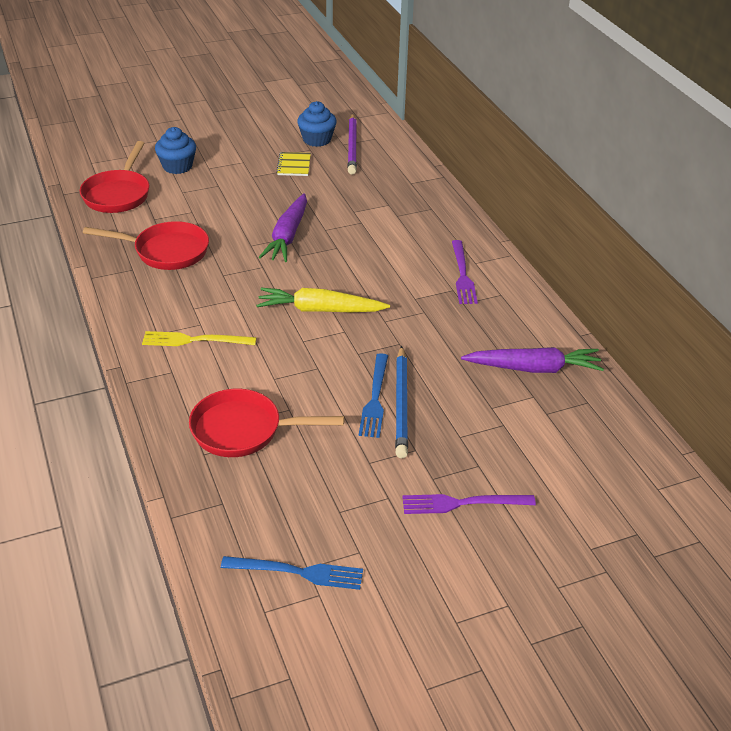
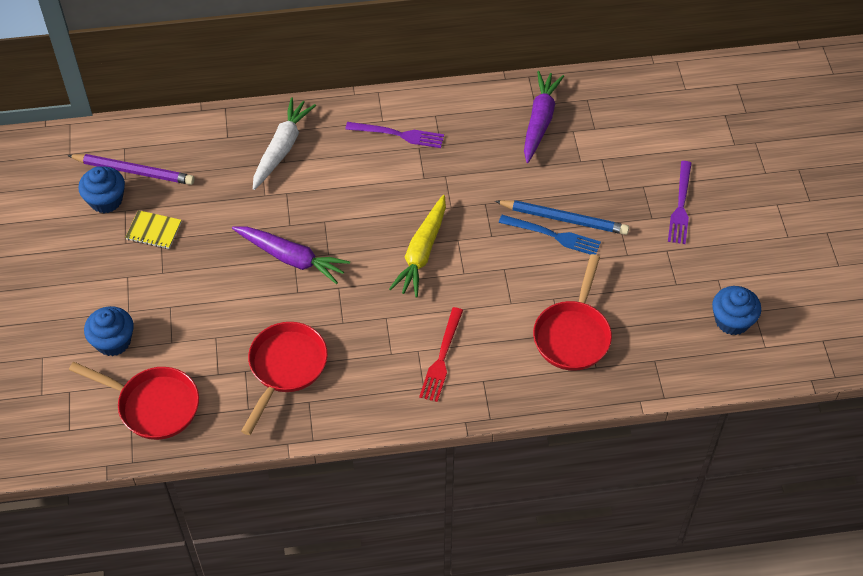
camera: 75 degrees left, 15 degrees up
yellow fork [142,331,256,346] -> red fork [419,307,463,402]
blue fork [221,556,363,590] -> blue cupcake [712,286,761,335]
none -> white carrot [253,97,316,190]

